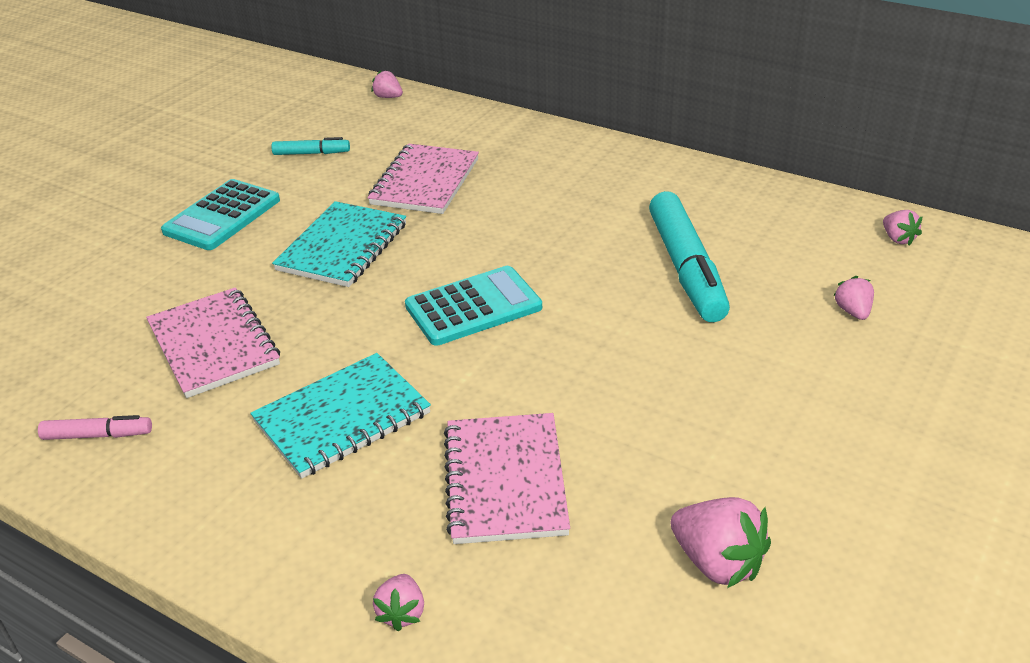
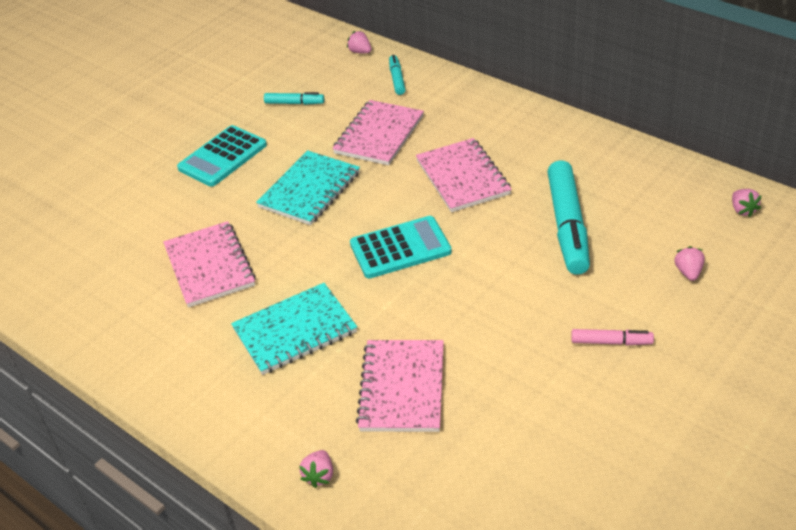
camera: 10 degrees right, 5 degrees up
pink marker [38,415,152,440] -> pink marker moved to [571,329,654,345]
pink strawberry [670,497,771,588] -> none
none -> turquoise marker [389,55,406,95]
none -> pink notebook [416,138,512,212]

